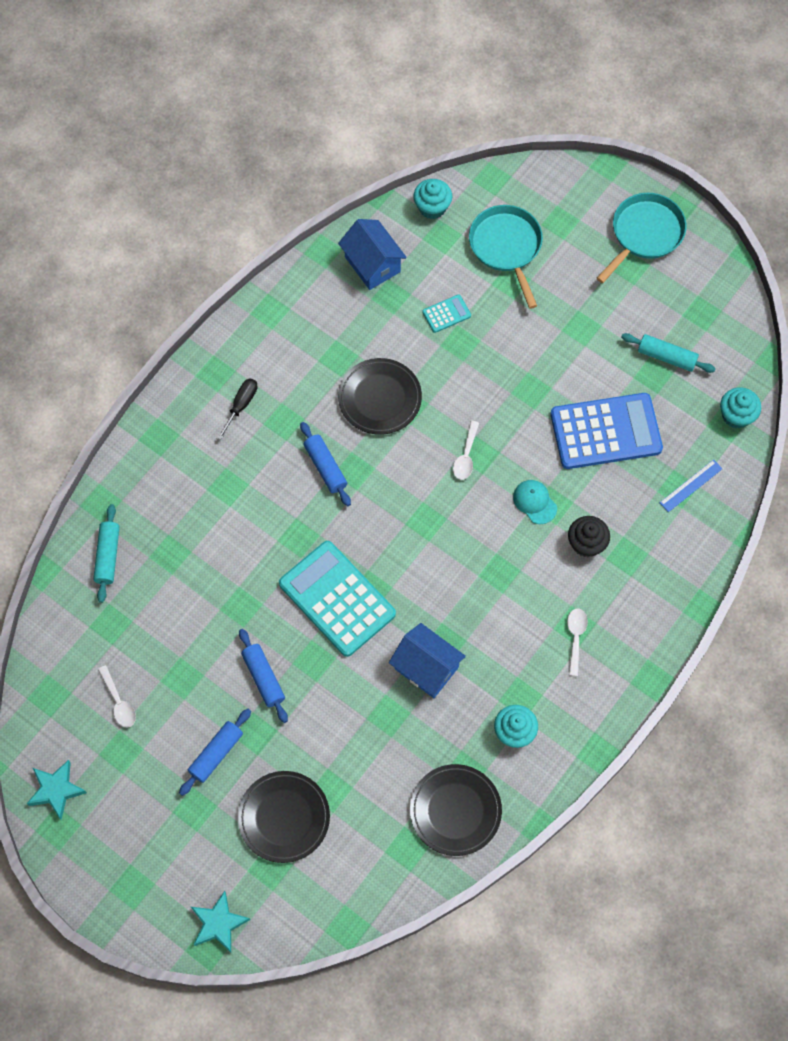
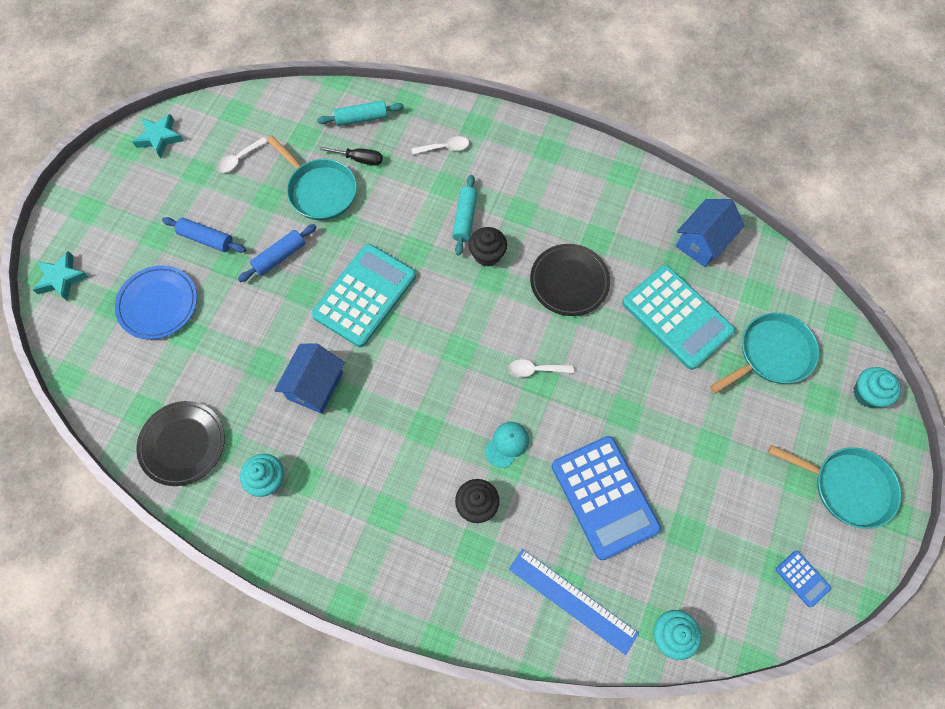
camera: 75 degrees right, 0 degrees up
black screwdriver [217,378,257,440] -> black screwdriver moved to [319,146,383,165]
black plate [238,771,330,863] -> blue plate [115,265,197,340]
blue rolling pin [300,422,351,506] -> black cupcake [468,227,507,267]
turquoise cupcake [413,179,452,219] -> turquoise cupcake moved to [853,367,901,408]
turquoise calculator [423,294,471,333] -> turquoise calculator [622,265,735,370], size x2.34
white spoon [567,608,588,676] -> white spoon moved to [411,136,469,155]
turquoise rolling pin [621,333,716,373] -> turquoise rolling pin moved to [452,175,477,256]
blue ruler [660,459,723,512] -> blue ruler [509,549,639,655], size x1.72
none -> turquoise pan [267,136,357,220]
none -> blue calculator [776,551,831,607]

